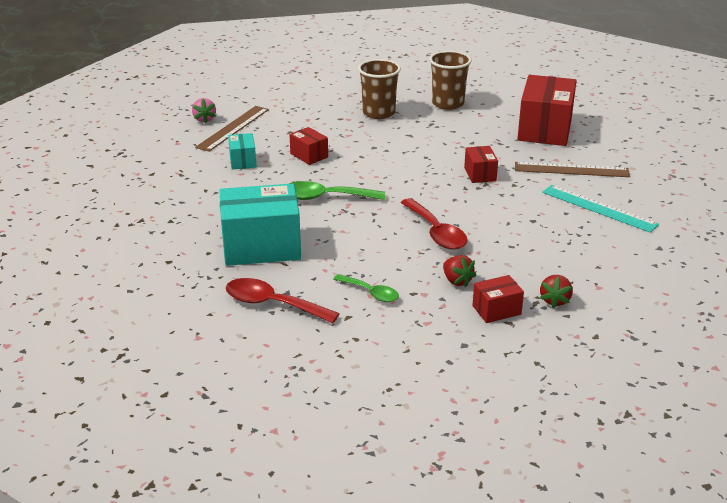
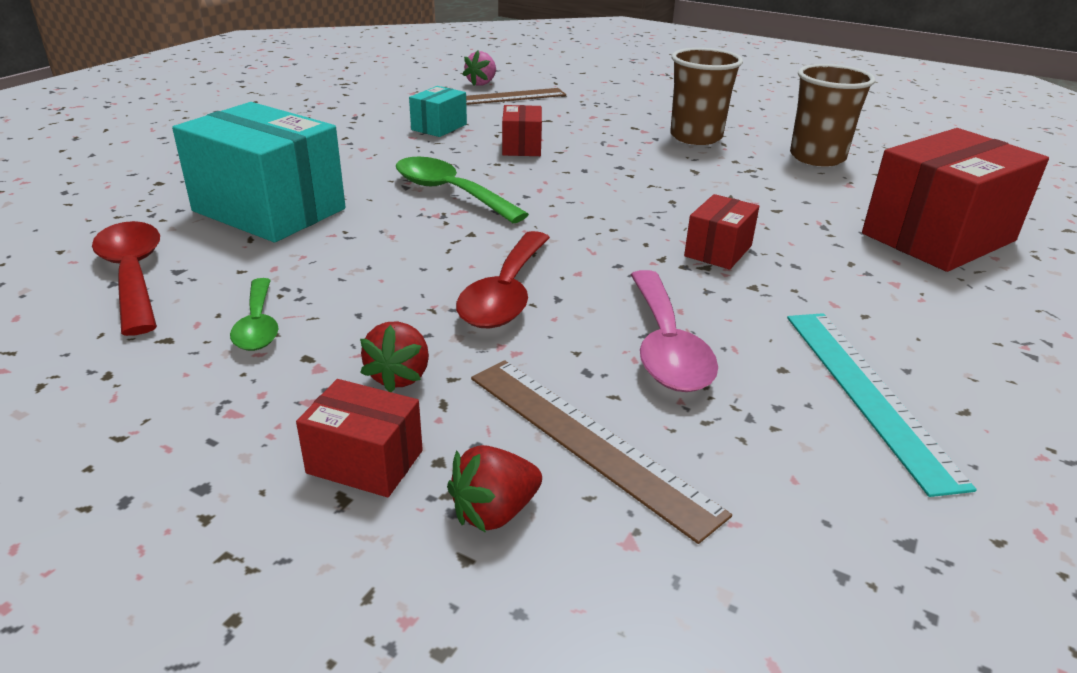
camera: 40 degrees right, 0 degrees up
brown ruler [515,162,630,177] -> brown ruler moved to [471,360,732,544]
none -> pink spoon [631,270,718,392]

